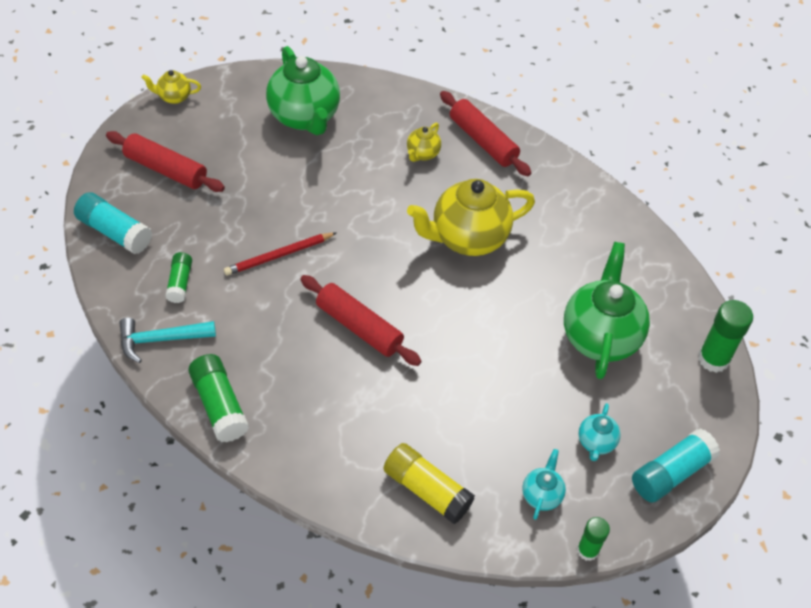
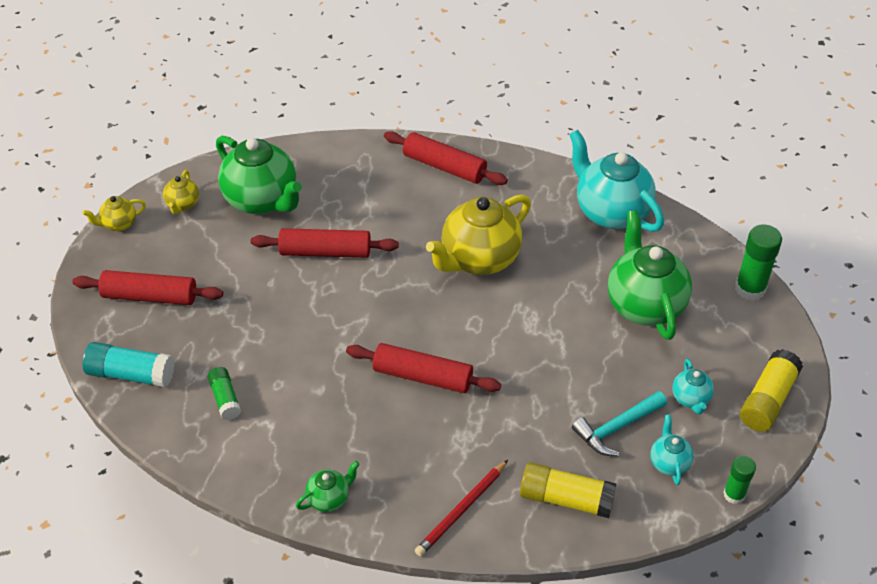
camera: 20 degrees left, 5 degrees down
turquoise hammer [119,318,216,363] -> turquoise hammer moved to [572,391,667,456]
green glue stick [188,354,249,442] -> green teapot [296,461,360,512]
red pencil [224,232,337,276] -> red pencil moved to [415,460,508,556]
yellow teapot [407,123,441,162] -> yellow teapot moved to [163,170,199,214]
turquoise glue stick [632,428,720,502] -> yellow glue stick [740,349,803,432]
none -> red rolling pin [251,228,399,258]
none -> turquoise teapot [569,130,664,232]

